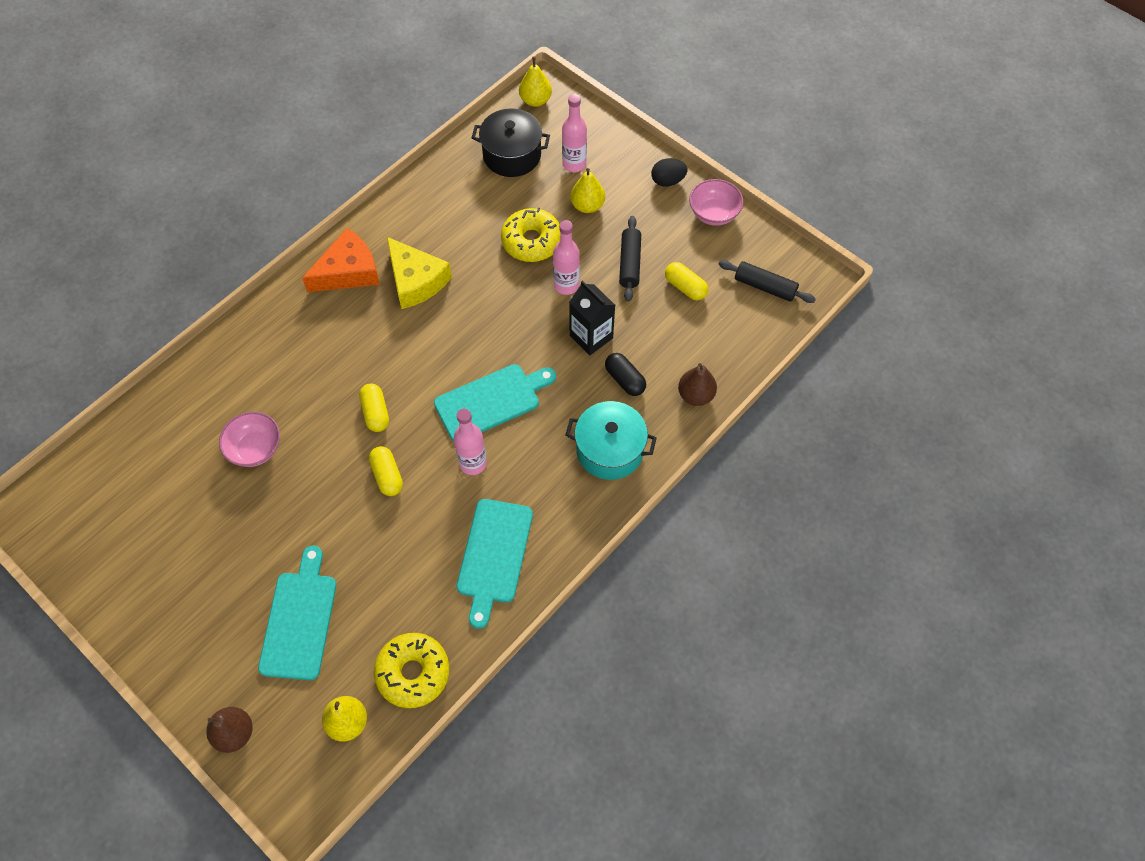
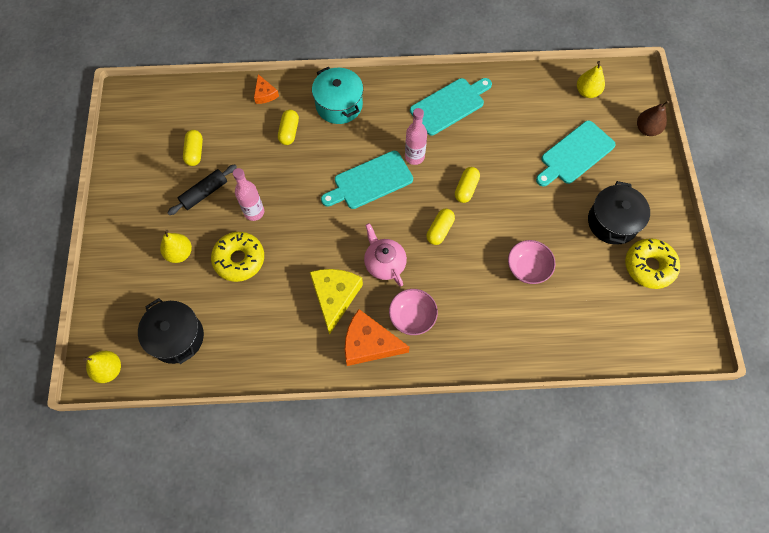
camera: 135 degrees left, 5 degrees up
yellow donut [374,633,449,708] -> yellow donut moved to [625,239,680,289]
turquoise cutting board [434,364,556,441] -> turquoise cutting board turned 45 degrees counterclockwise [321,151,413,209]
pink bottle [562,94,587,172] -> none
black carton [569,280,615,355] -> none
black capsule [605,353,646,396] -> yellow capsule [278,110,299,145]
black egg [651,158,688,187] -> none
brown pear [678,363,717,406] -> orange cheese [254,74,279,104]
pink bowl [689,179,743,226] -> pink bowl moved to [389,289,438,335]
black rolling pin [719,260,816,303] -> none
none -> pink teapot [364,223,407,287]
none -> black pot [588,181,650,245]

